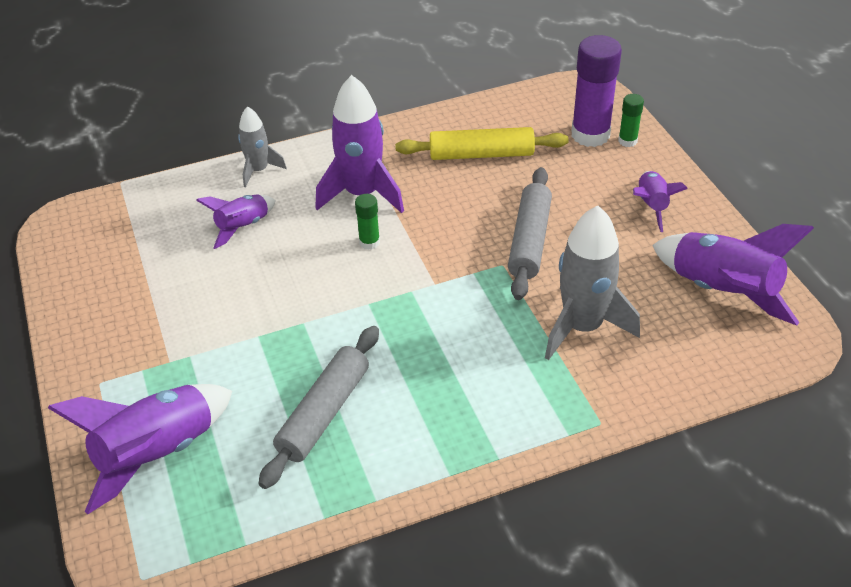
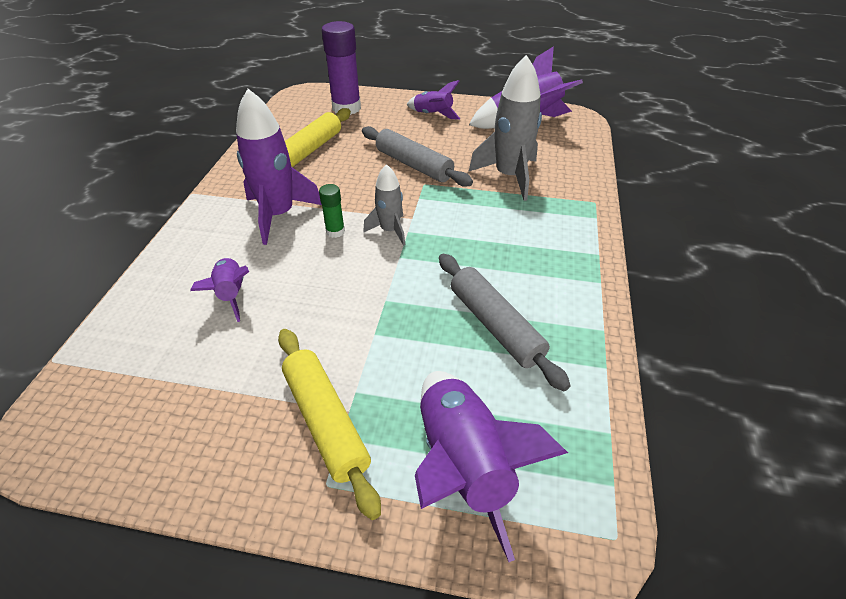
camera: 60 degrees left, 0 degrees up
grey rocket [238,106,287,187] -> grey rocket moved to [363,164,405,246]
green glue stick [618,94,644,147] -> none
none -> yellow rolling pin [278,329,381,520]

